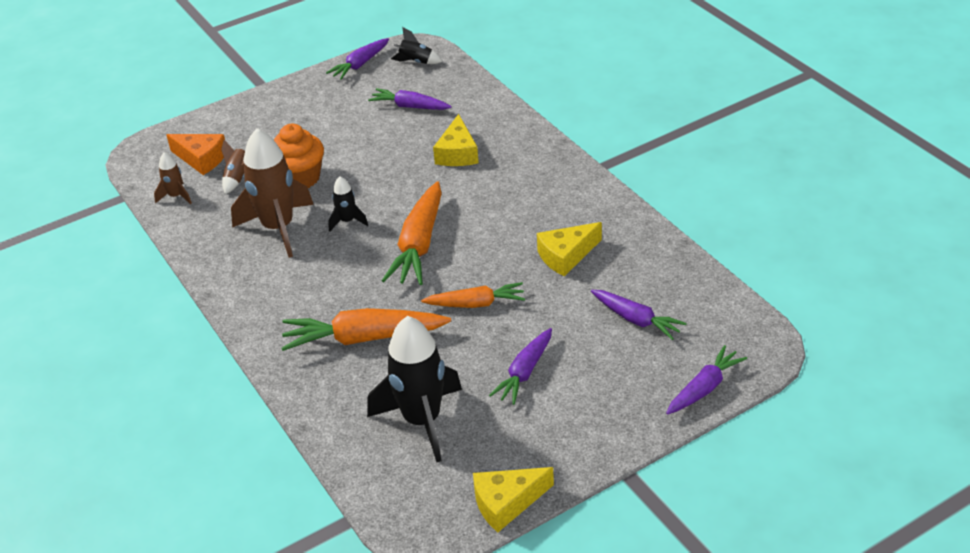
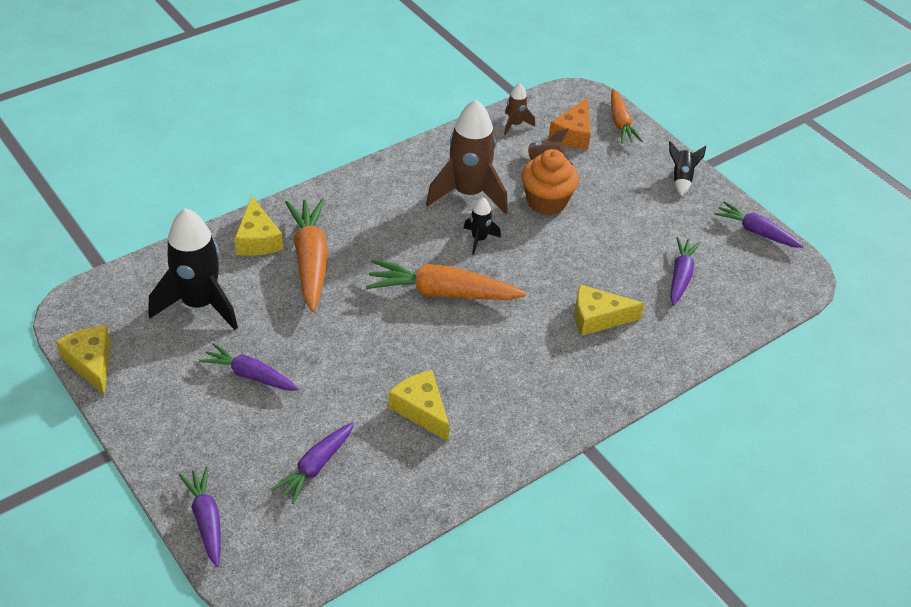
camera: 80 degrees right, 5 degrees up
black rocket [391,27,442,64] -> black rocket moved to [669,141,706,196]
orange carrot [421,282,525,308] -> orange carrot moved to [611,89,643,143]
purple carrot [666,345,747,415] -> purple carrot turned 150 degrees counterclockwise [179,467,221,567]
none -> yellow cheese [234,196,283,256]

